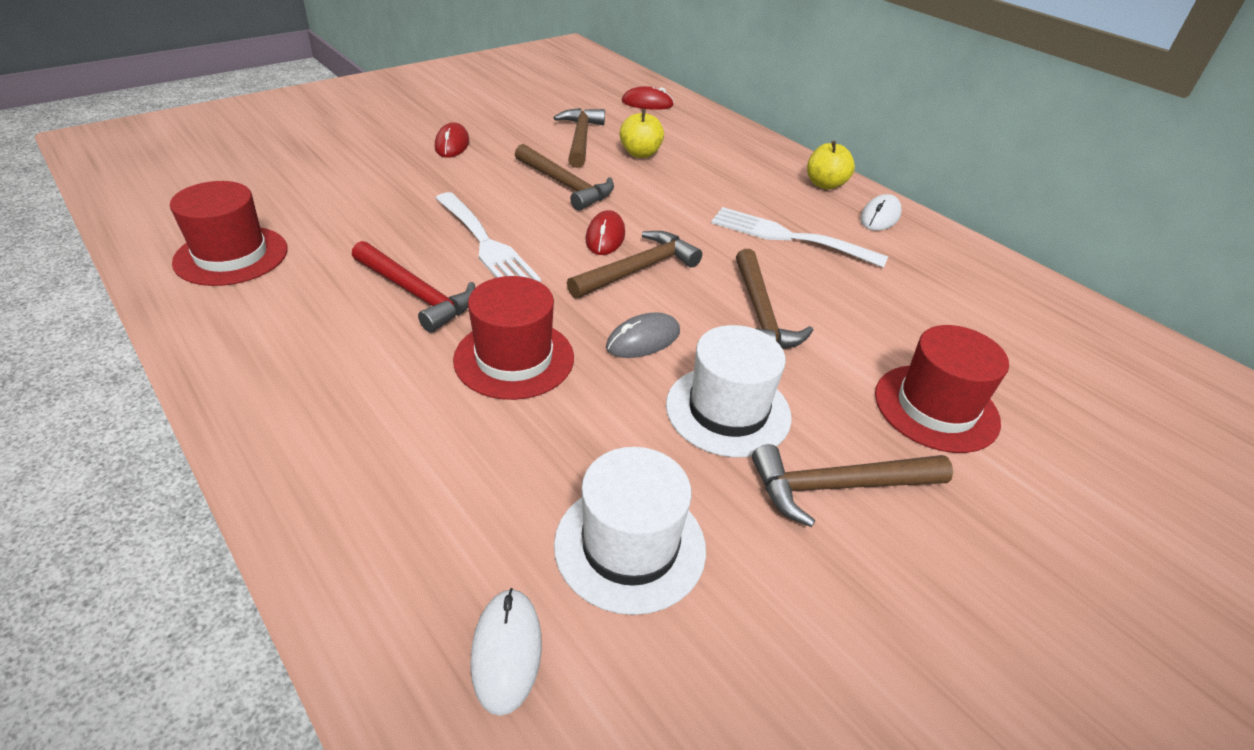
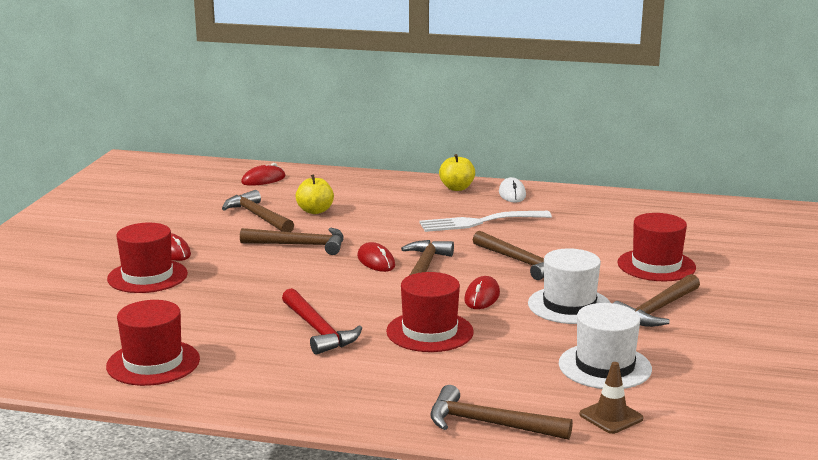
camera: 35 degrees left, 20 degrees down
red hammer [352,241,475,333] -> red hammer turned 60 degrees clockwise [282,288,362,355]
white fork [436,192,541,282] -> none
white mouse [470,588,542,716] -> brown traffic cone [579,362,644,434]
grey mouse [606,312,680,358] -> red mouse [464,276,500,309]
none -> red hat [107,223,188,293]
none -> brown hammer [430,385,573,440]

